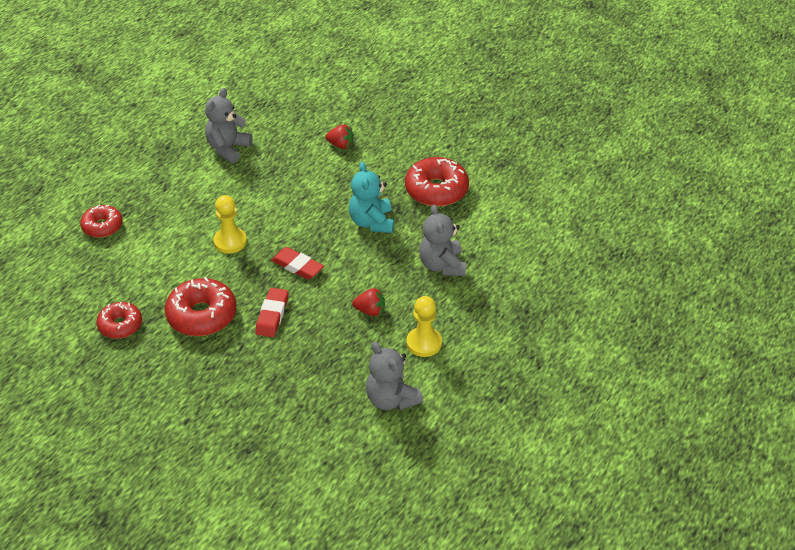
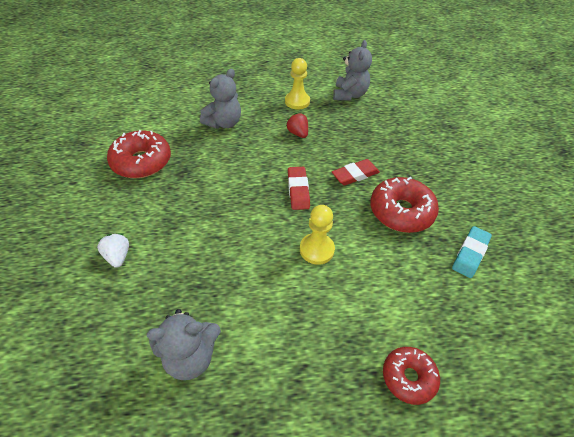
camera: 130 degrees left, 5 degrees up
red donut [96,302,142,339] -> turquoise eraser [452,226,492,278]
red strawberry [325,124,354,149] -> white strawberry [97,233,129,268]
turquoise teddy bear [349,162,394,233] -> none

